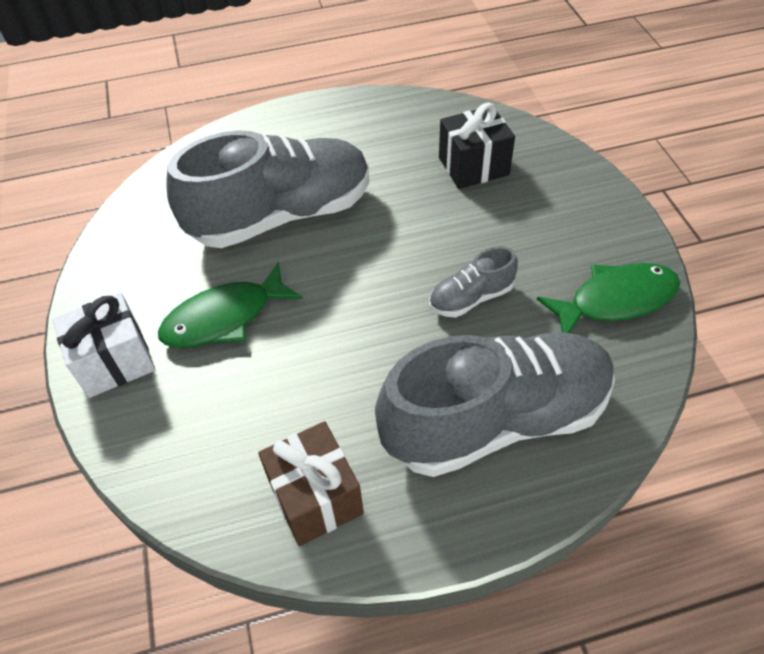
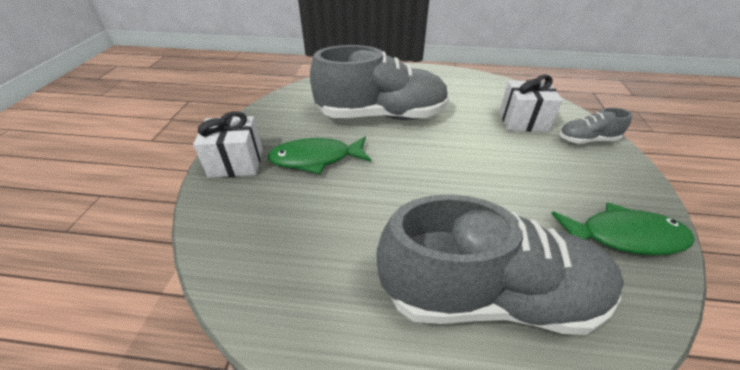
camera: 20 degrees right, 10 degrees down
brown gift [258,421,364,546] -> none
grey shoe [429,246,518,317] -> grey shoe moved to [559,108,632,144]
black gift [439,103,515,189] -> white gift [499,75,563,132]

